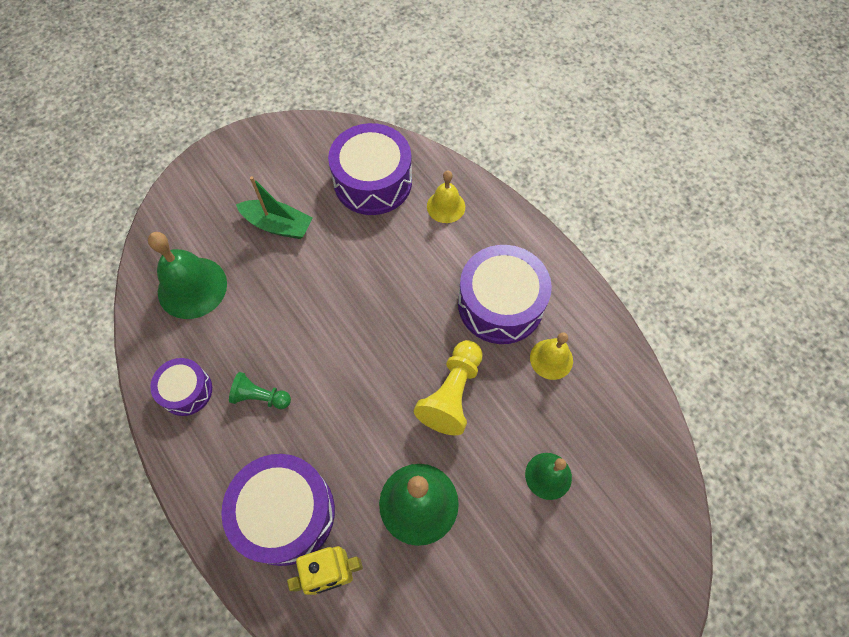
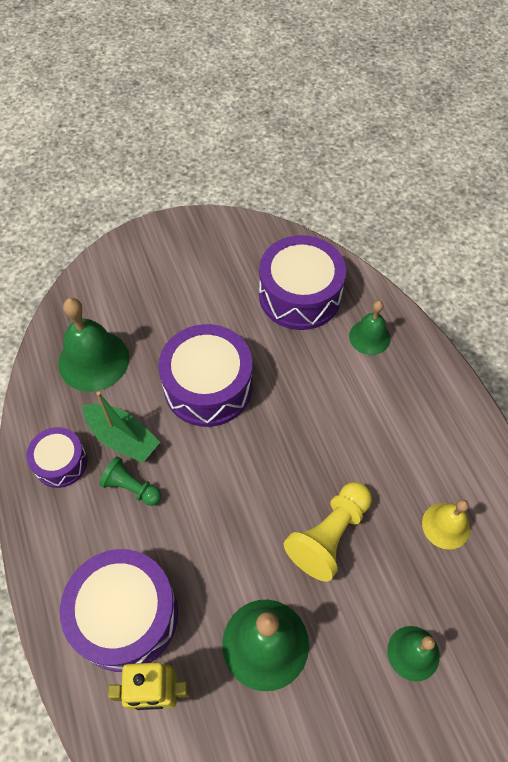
camera: 15 degrees right, 5 degrees down
green boat [236,176,312,239] -> green boat moved to [82,392,160,463]
yellow bell [427,171,465,223] -> green bell [349,301,391,355]
purple drum [458,245,552,344] -> purple drum moved to [158,324,253,427]

